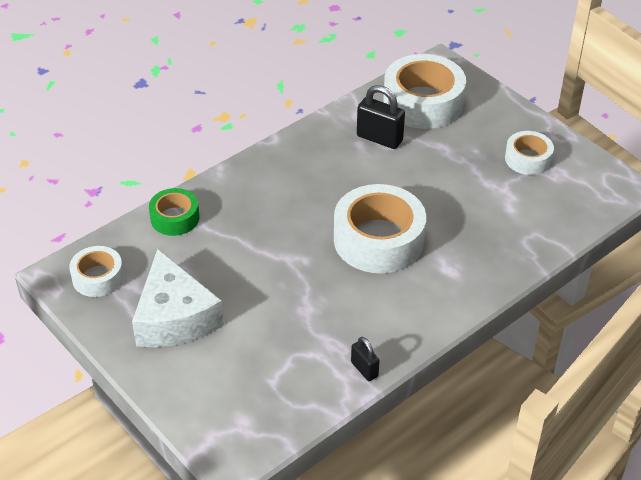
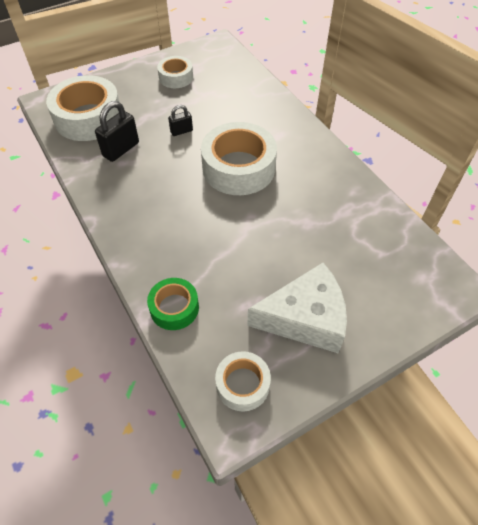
camera: 80 degrees left, 10 degrees up
black padlock [351,337,379,381] -> black padlock moved to [168,105,193,136]

